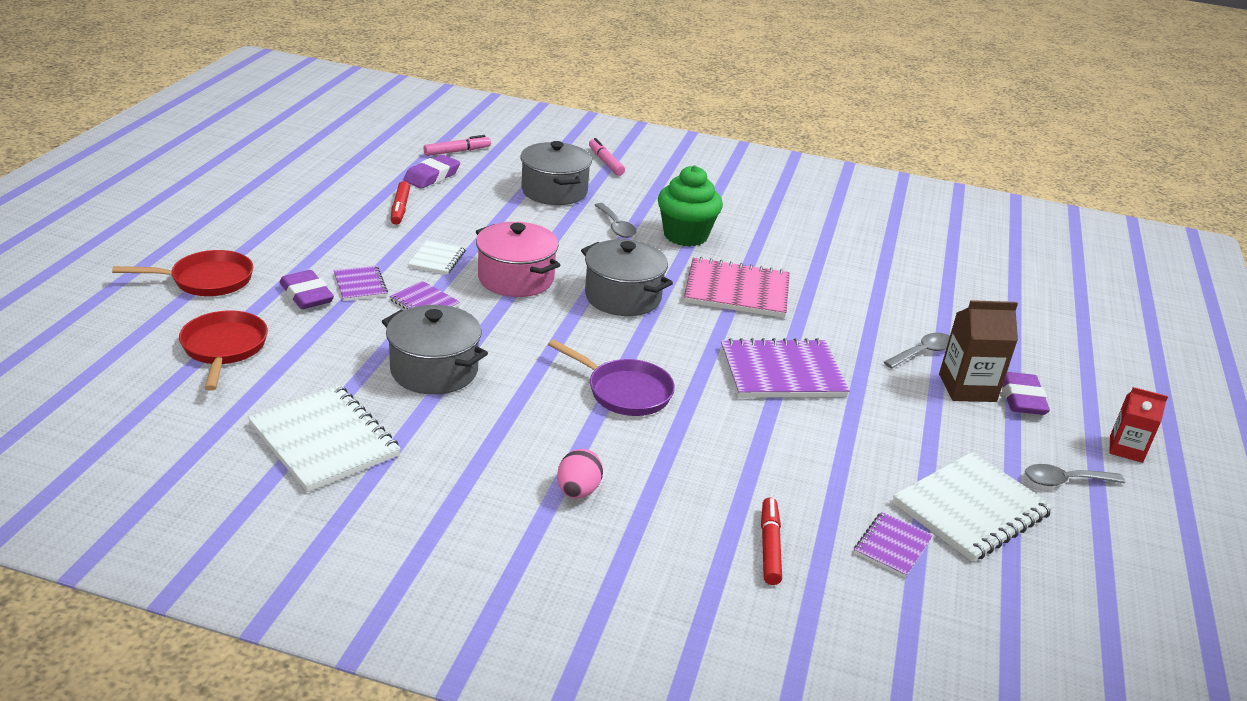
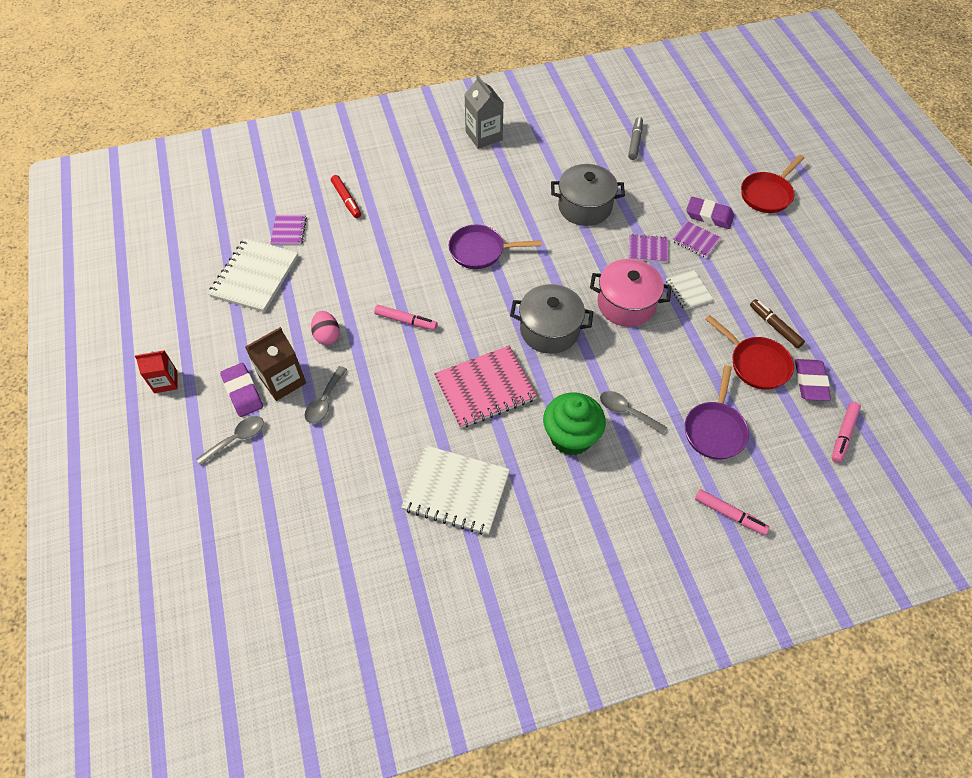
camera: 150 degrees right, 25 degrees up
red pan [179,310,268,391] -> red pan moved to [705,315,794,390]
white notebook [248,385,401,492] -> white notebook moved to [401,445,510,535]
red marker [391,181,410,225] -> brown marker [750,299,805,348]
grey pot [520,141,592,205] -> purple pan [685,365,749,460]
pink egg [557,449,603,499] -> pink egg moved to [311,311,340,345]
purple notebook [721,338,850,398] -> pink marker [374,305,437,330]
grey spoon [1025,464,1125,486] -> grey spoon moved to [196,416,264,466]
none -> grey carton [464,75,503,149]
none -> grey marker [628,117,643,160]

